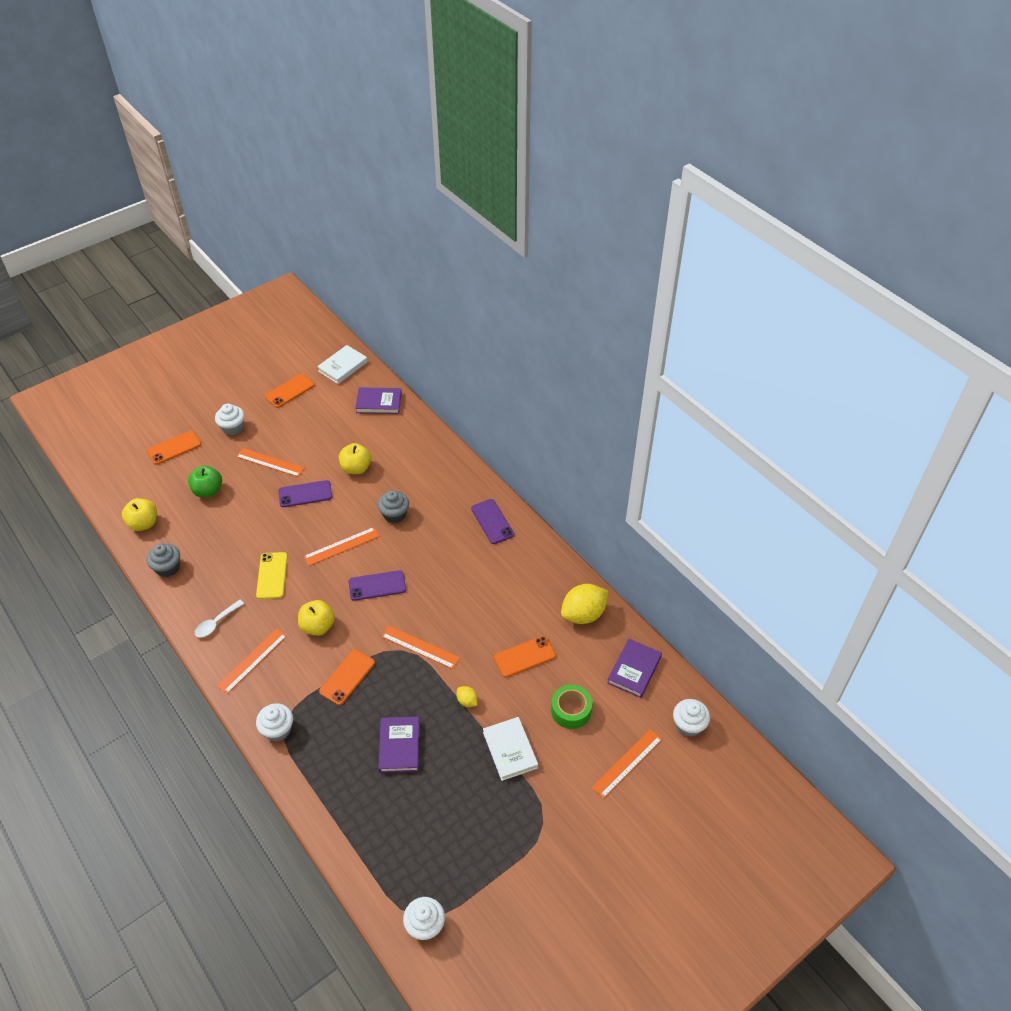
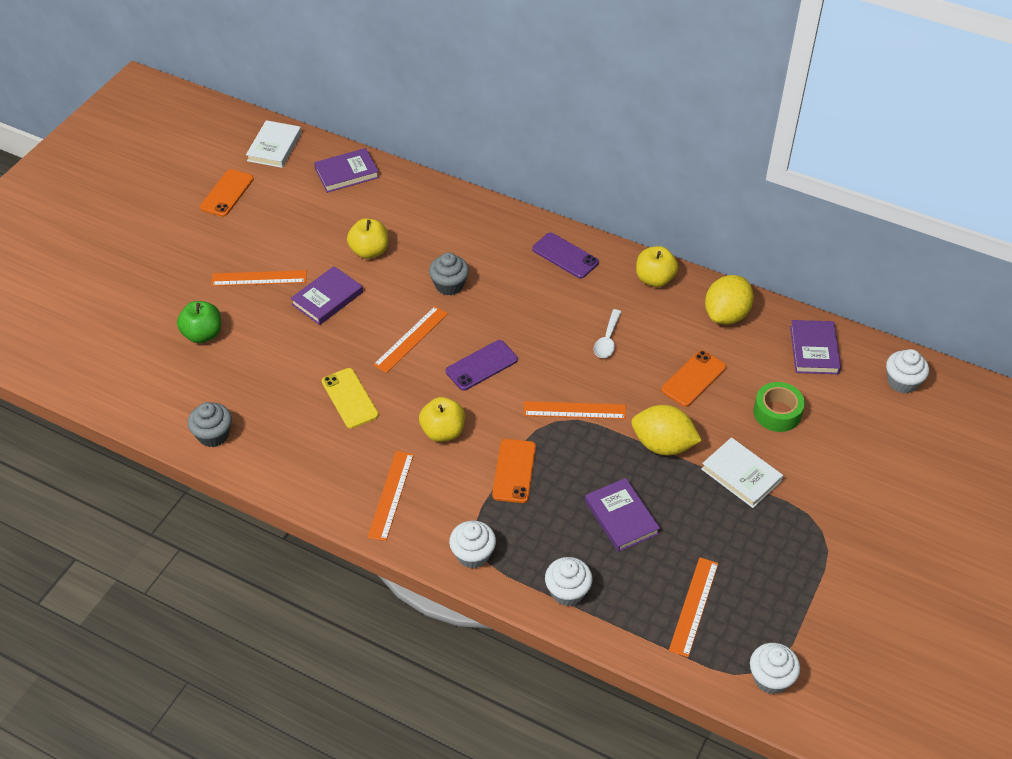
camera: 25 degrees left, 0 degrees up
yellow apple [122,498,157,531] -> yellow apple moved to [636,246,678,287]
orange phone [147,431,201,465] -> none
white spoon [195,600,244,638] -> white spoon moved to [594,309,621,358]
white cupcake [215,404,245,435] -> white cupcake moved to [545,557,593,606]
purple phone [279,480,332,507] -> purple book [290,266,363,325]
yellow lemon [457,686,478,707] -> yellow lemon [632,405,702,456], size x2.14
orange ruler [592,729,662,798] -> orange ruler moved to [669,557,718,657]

